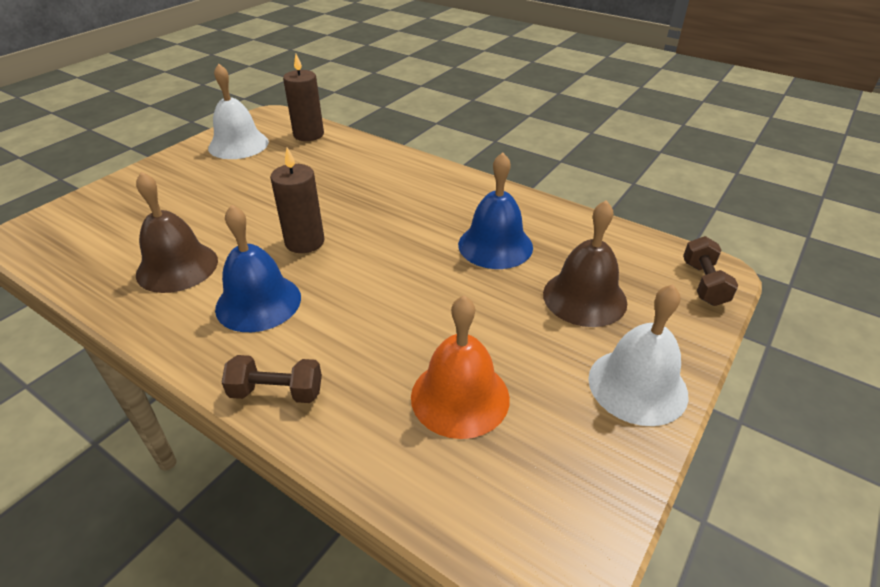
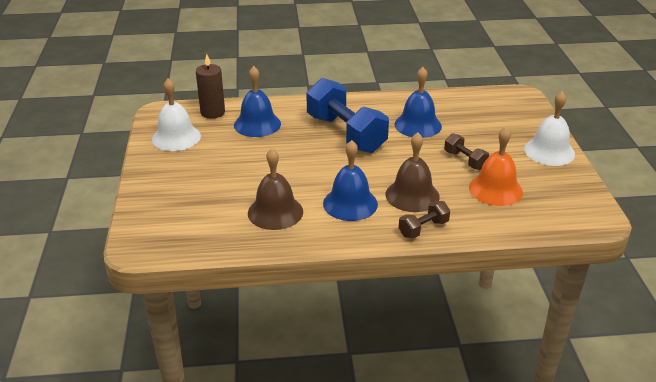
camera: 40 degrees left, 5 degrees down
brown candle [270,147,325,253] -> none
brown bell [543,200,627,327] -> brown bell moved to [386,132,440,212]
brown dumbbell [683,236,738,306] -> brown dumbbell moved to [444,133,489,170]
none -> blue bell [234,66,281,137]
none -> blue dumbbell [306,78,389,153]

